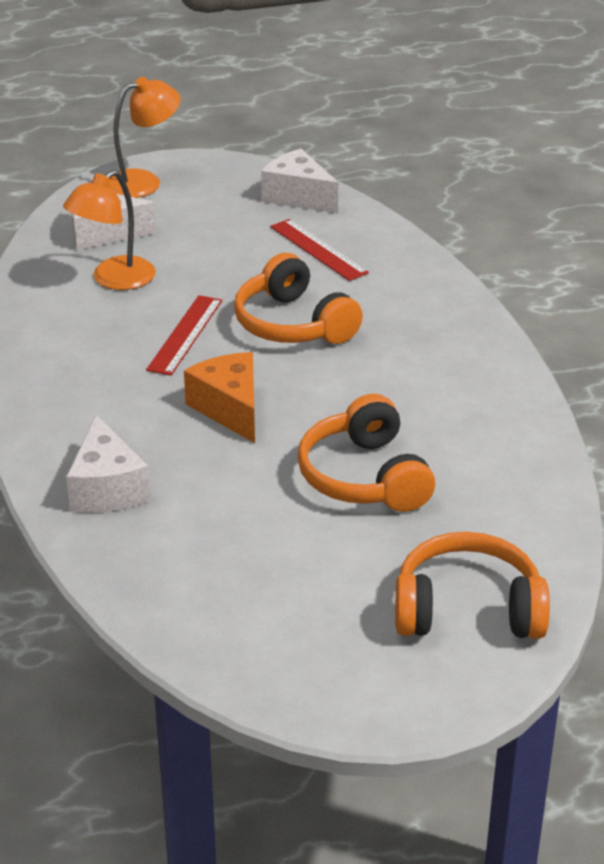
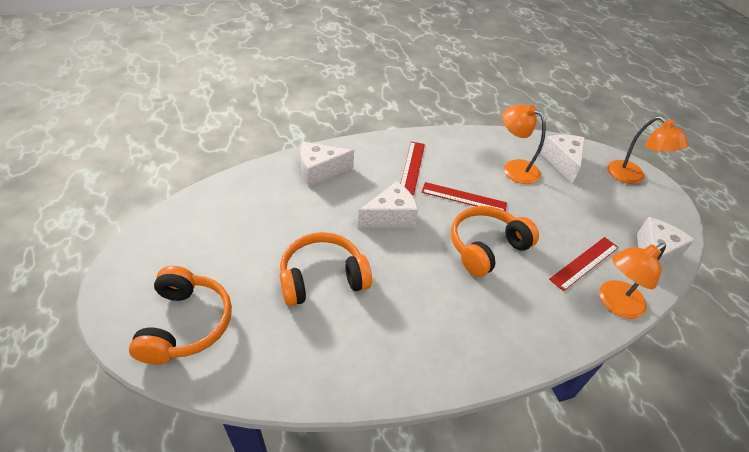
camera: 85 degrees right, 10 degrees up
orange cheese [184,352,255,443] -> white cheese [358,181,418,228]
none -> red ruler [400,142,425,195]
none -> orange lamp [599,243,666,319]

